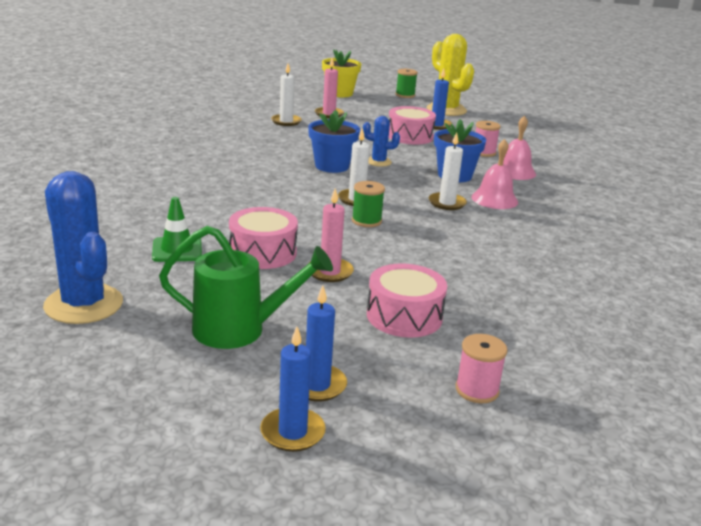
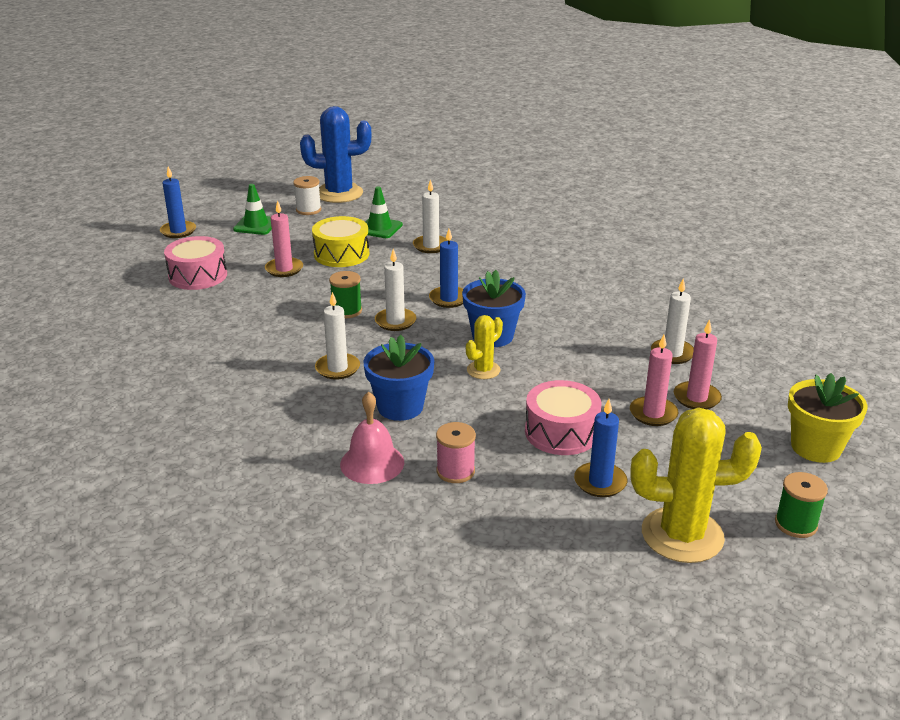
camera: 125 degrees right, 5 degrees up
green watering can [159,226,333,349] -> green traffic cone [233,184,272,235]
pink drum [229,207,298,269] -> yellow drum [312,216,369,267]
blue candle [260,327,326,452] -> blue candle moved to [429,229,463,308]
blue cactus [363,116,400,167] -> yellow cactus [466,315,503,379]
pink spool [456,334,507,403] -> none
pink bell [471,139,518,209] -> none
none -> white spool [293,176,321,215]
none -> white candle [413,179,448,253]
none -> pink candle [630,335,678,426]

